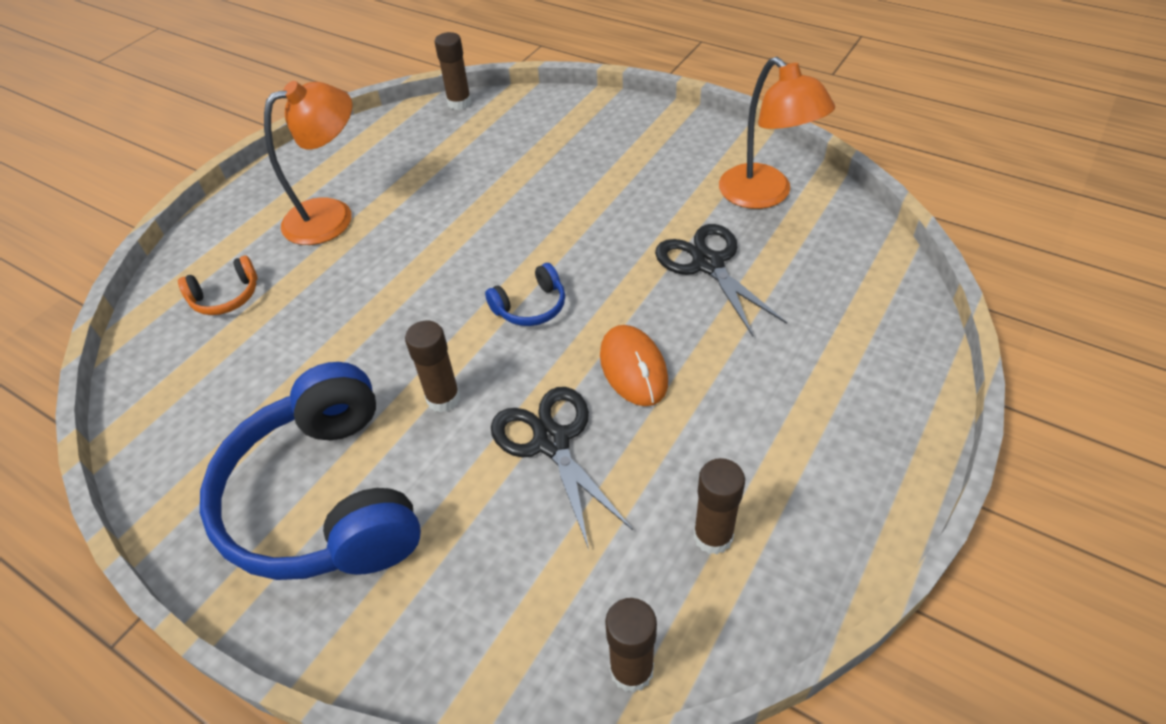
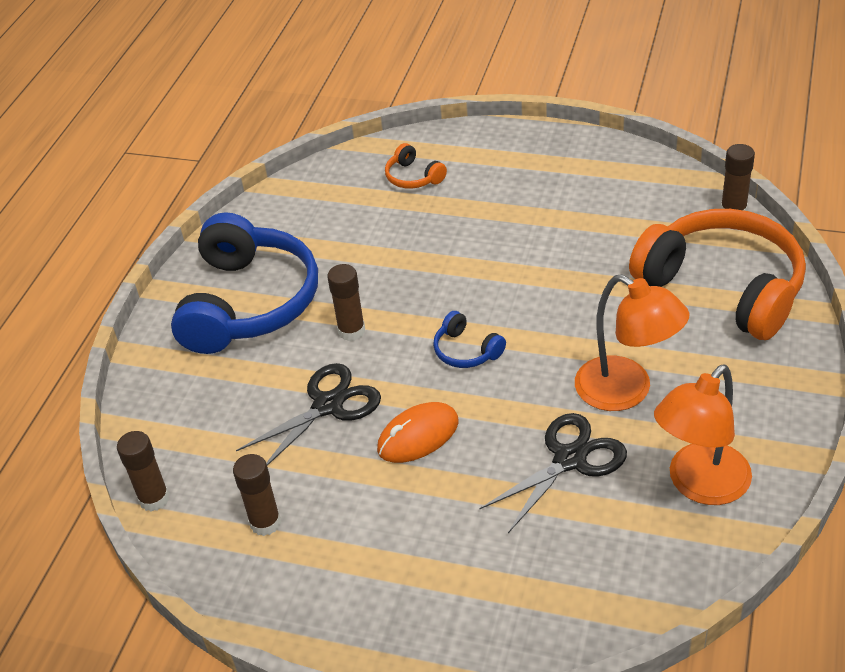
camera: 75 degrees right, 5 degrees down
blue headphones [200,362,421,580] -> blue headphones turned 135 degrees clockwise [171,212,318,354]
orange lamp [264,81,352,245] -> orange lamp moved to [575,274,690,411]
none -> orange headphones [629,209,806,340]

